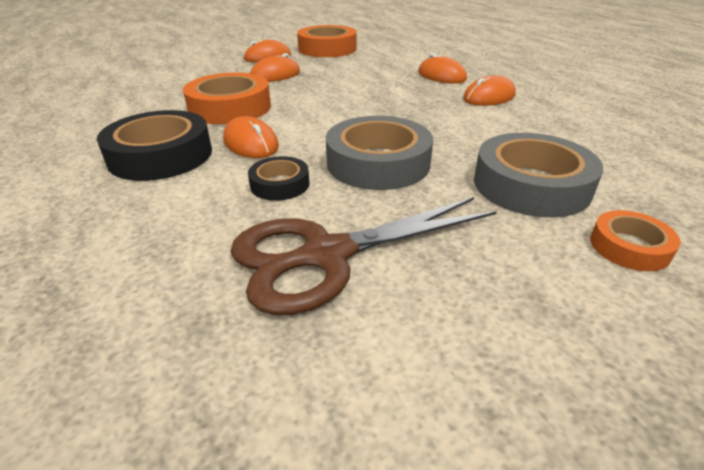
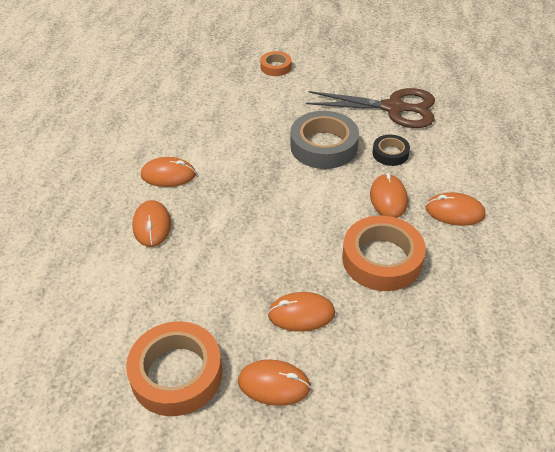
camera: 145 degrees left, 10 degrees up
black tape [97,110,212,181] -> orange mouse [426,192,486,226]
grey tape [474,133,603,218] -> none

